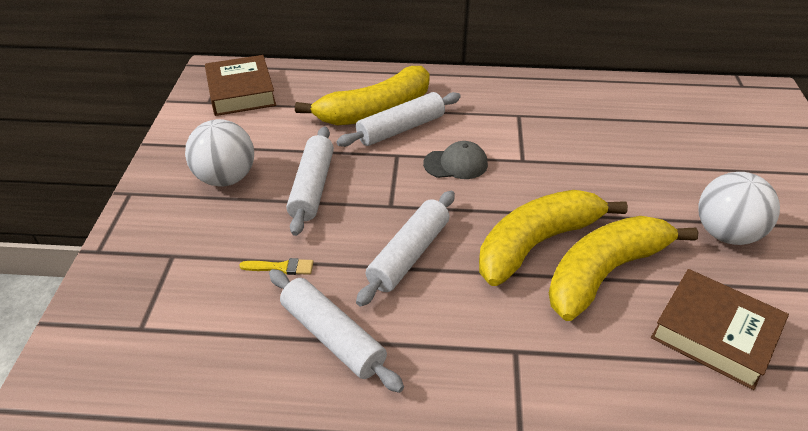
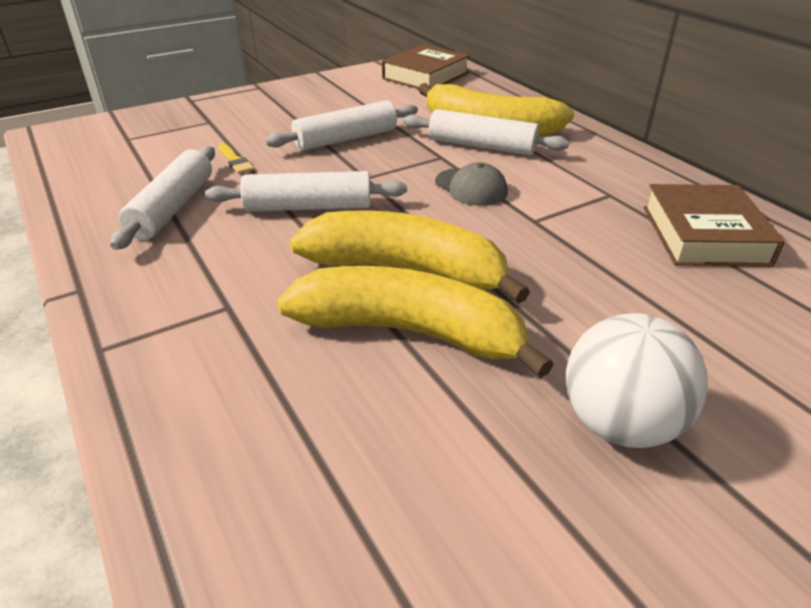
camera: 55 degrees right, 5 degrees down
white ball [185,119,254,187] -> none
brown book [651,269,789,390] -> brown book moved to [643,184,785,267]

